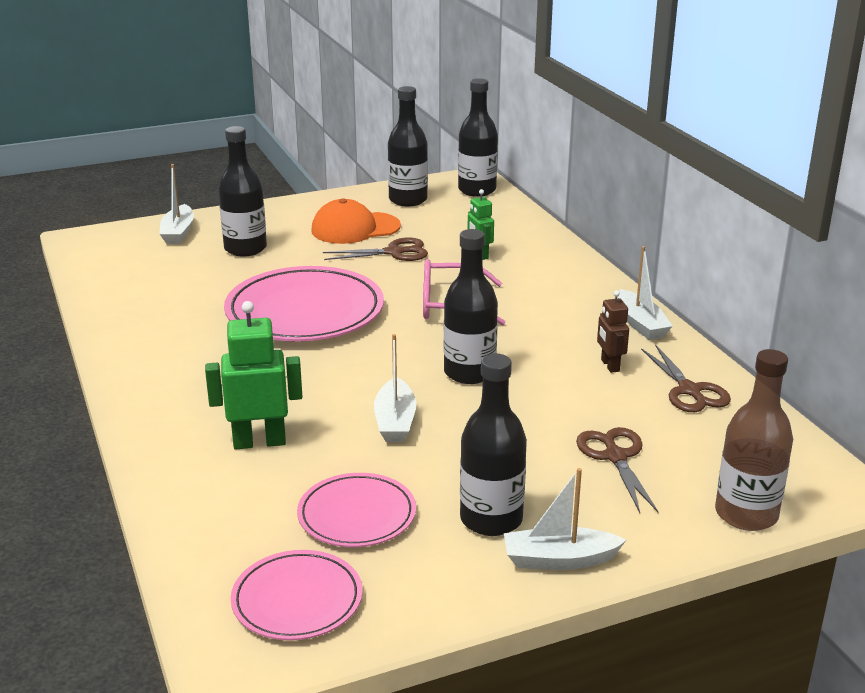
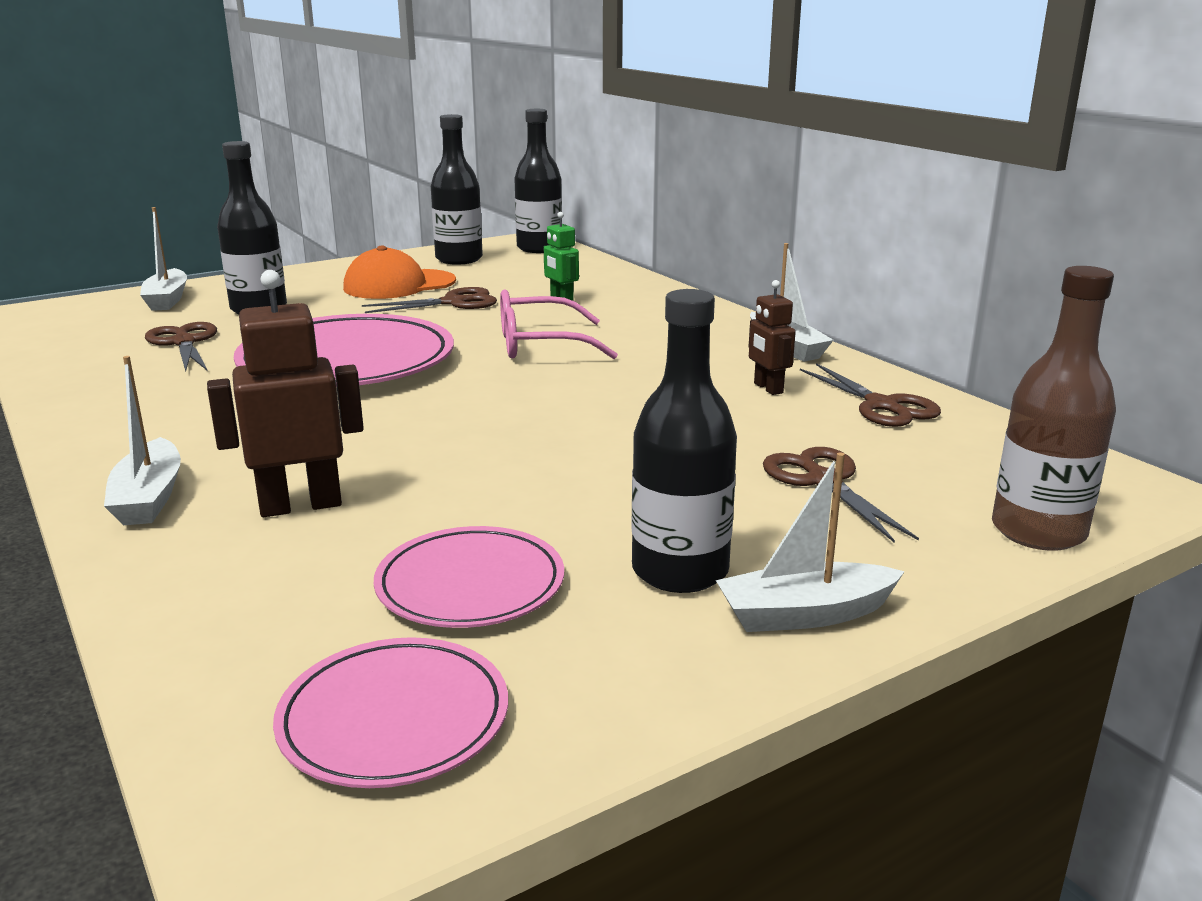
camera: 10 degrees left, 5 degrees down
green robot [205,301,302,449] -> brown robot [207,270,364,517]
white boat [374,334,416,442] -> white boat moved to [104,356,181,525]
black bottle [444,229,498,384] -> none
none -> brown scissors [145,322,217,372]

